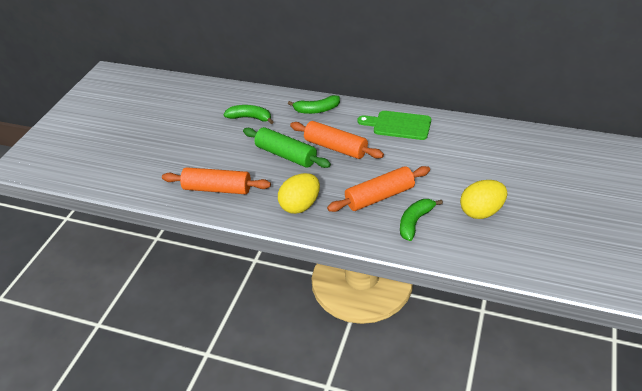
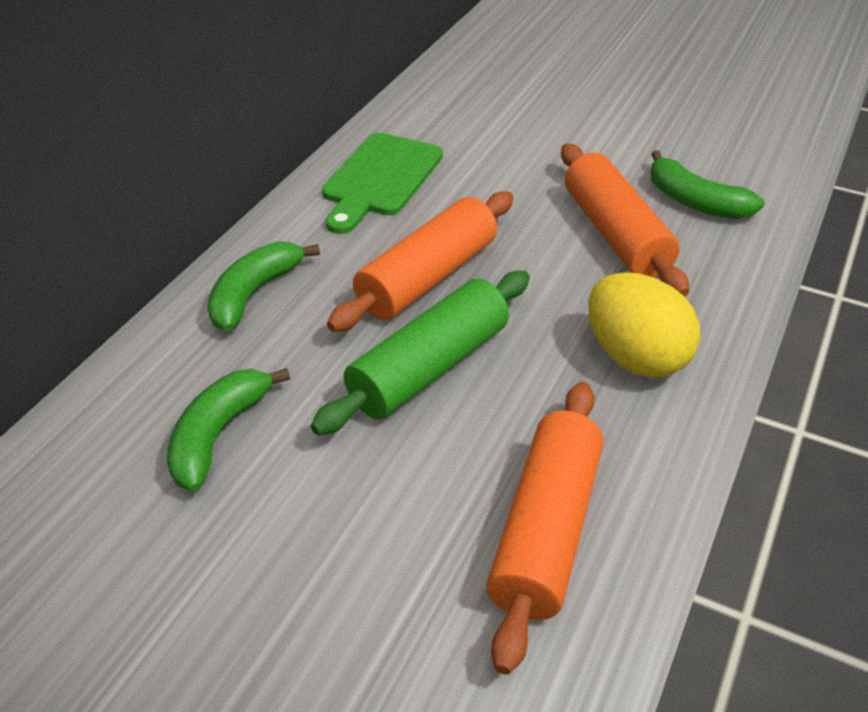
camera: 85 degrees left, 0 degrees up
green banana [288,95,340,114] -> green banana turned 150 degrees counterclockwise [207,241,320,331]
yellow egg [460,180,507,219] -> none

